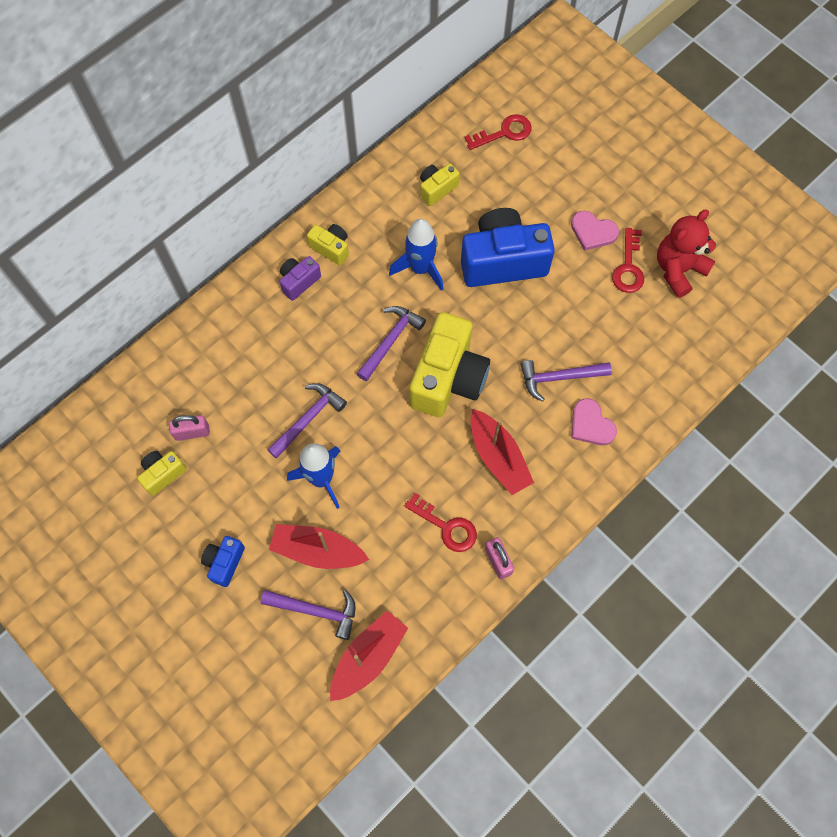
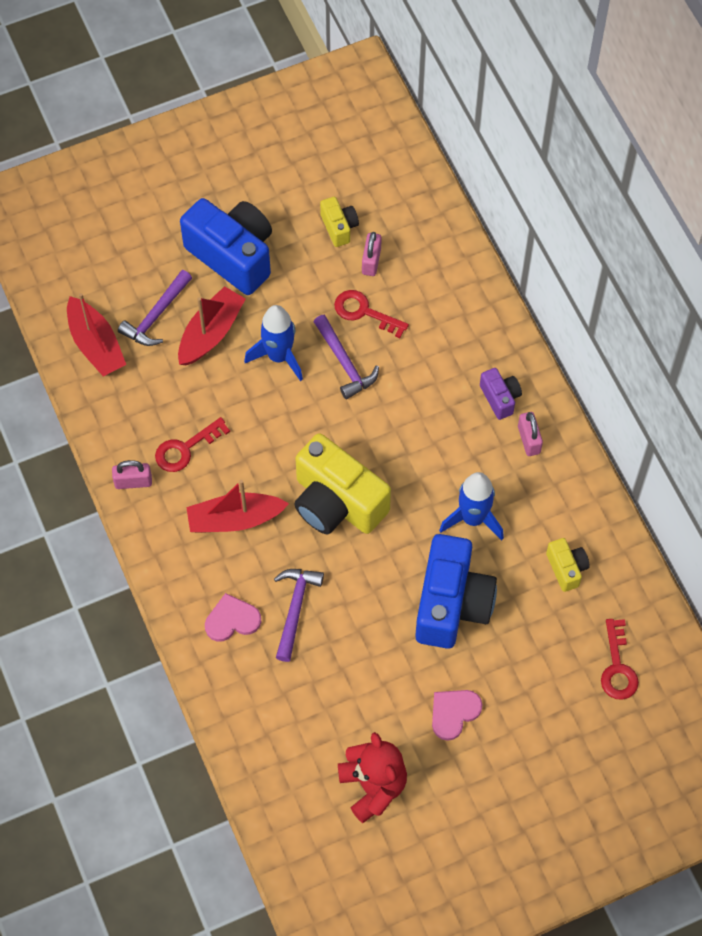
camera: 110 degrees right, 5 degrees down
blue camera [201,536,245,587] -> blue camera [180,198,272,295], size x2.10
yellow camera [307,224,349,266] -> pink padlock [518,412,543,456]
purple hammer [356,306,426,381] -> none
red key [612,228,644,293] -> red key moved to [334,290,409,338]

